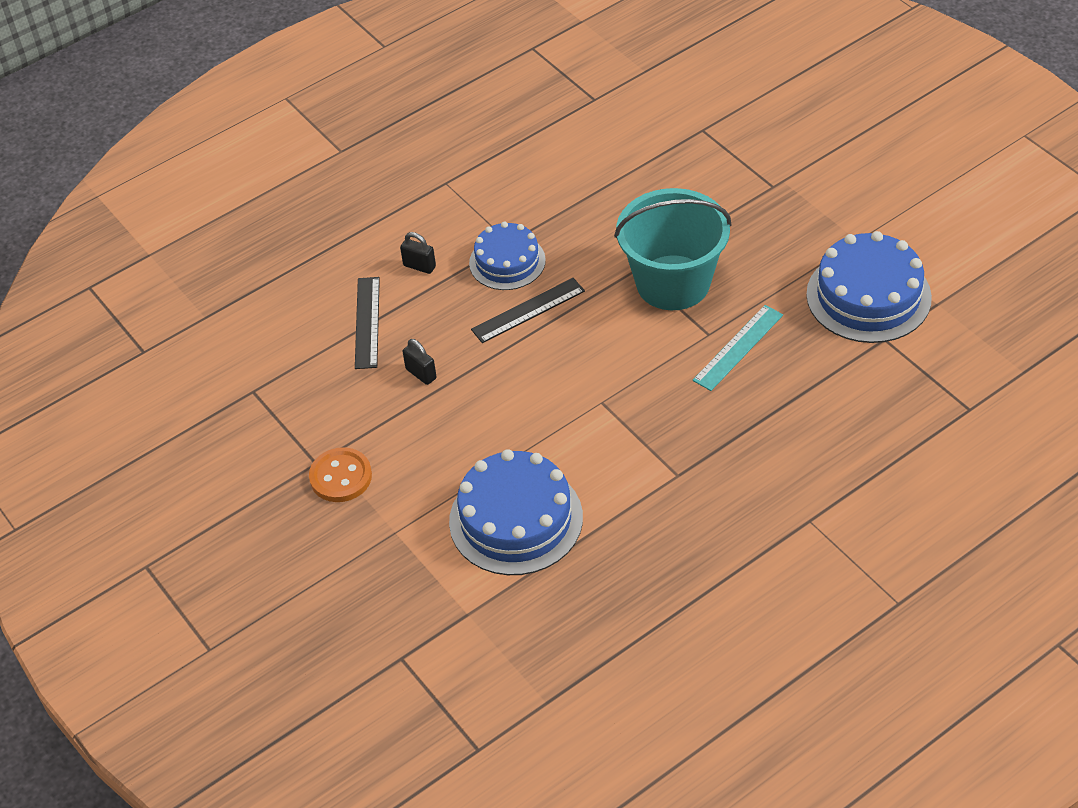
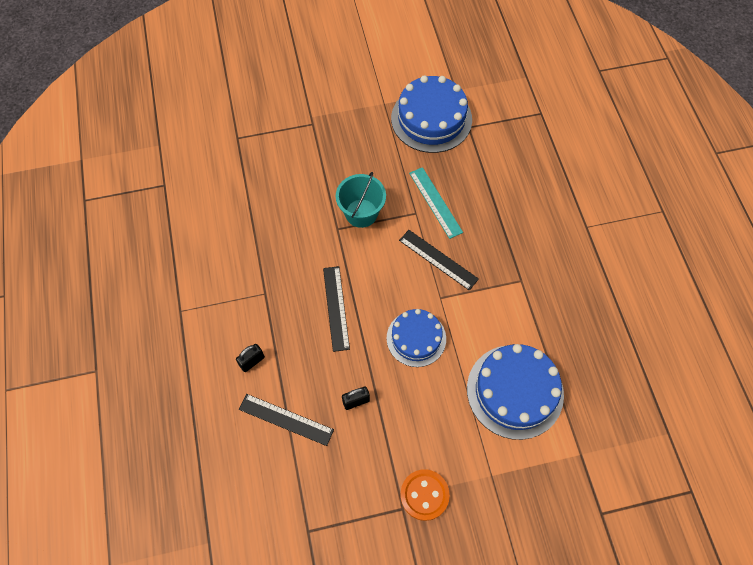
camera: 70 degrees left, 15 degrees up
blue cake [469,222,546,290] -> blue cake moved to [387,309,446,367]
turquoise bucket [614,188,731,310] -> turquoise bucket [336,172,386,228], size x0.62
none -> black ruler [399,230,479,291]

